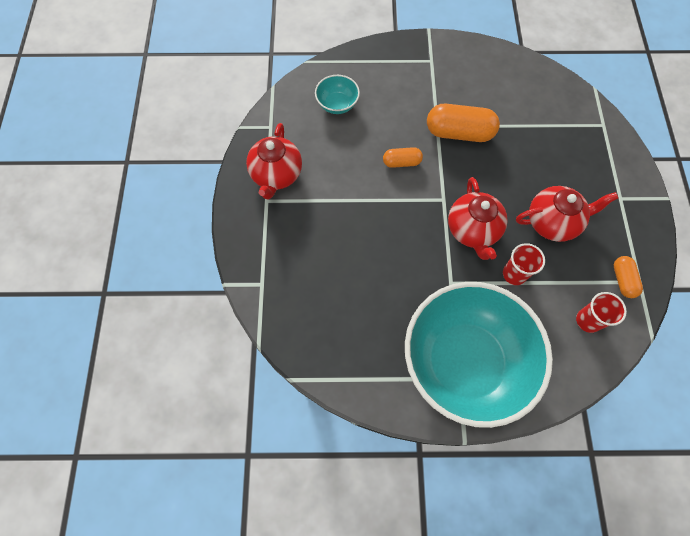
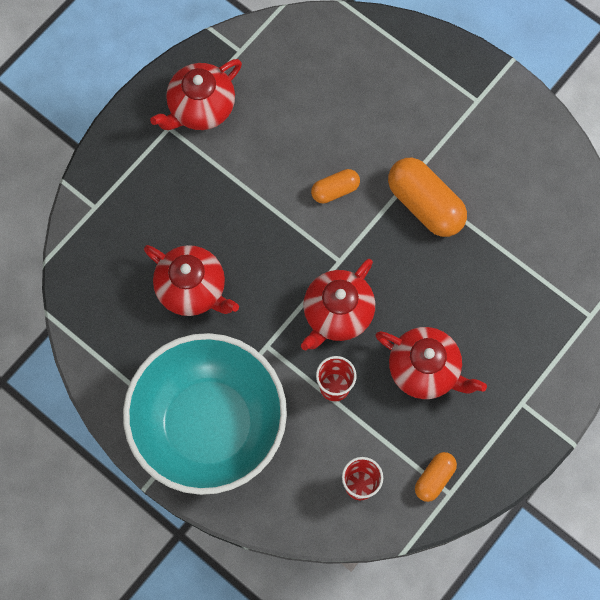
camera: 40 degrees right, 5 degrees up
turquoise bowl [315,75,360,114] -> none
orange capsule [383,147,423,168] -> orange capsule turned 60 degrees counterclockwise [311,169,360,203]
none -> red teapot [144,245,239,316]

